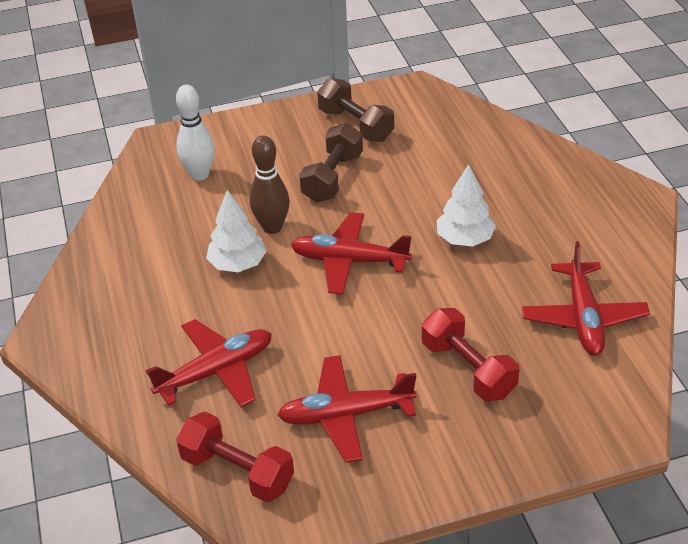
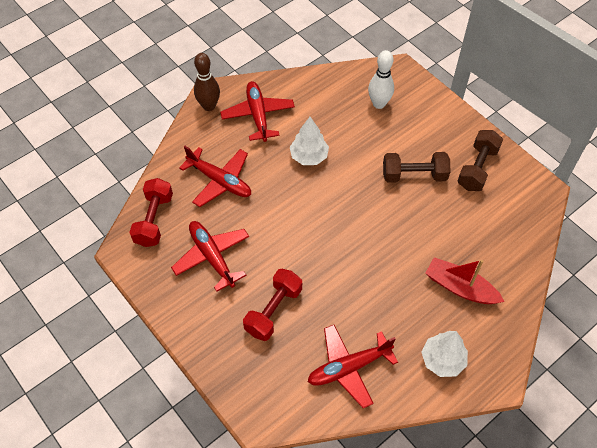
camera: 65 degrees right, 15 degrees up
brown bowling pin [250,135,290,234] -> brown bowling pin moved to [194,53,220,111]
red plane [291,212,412,294] -> red plane moved to [220,81,295,142]
white tree [437,164,496,246] -> white tree moved to [422,331,468,377]
none -> red boat [425,257,505,304]

